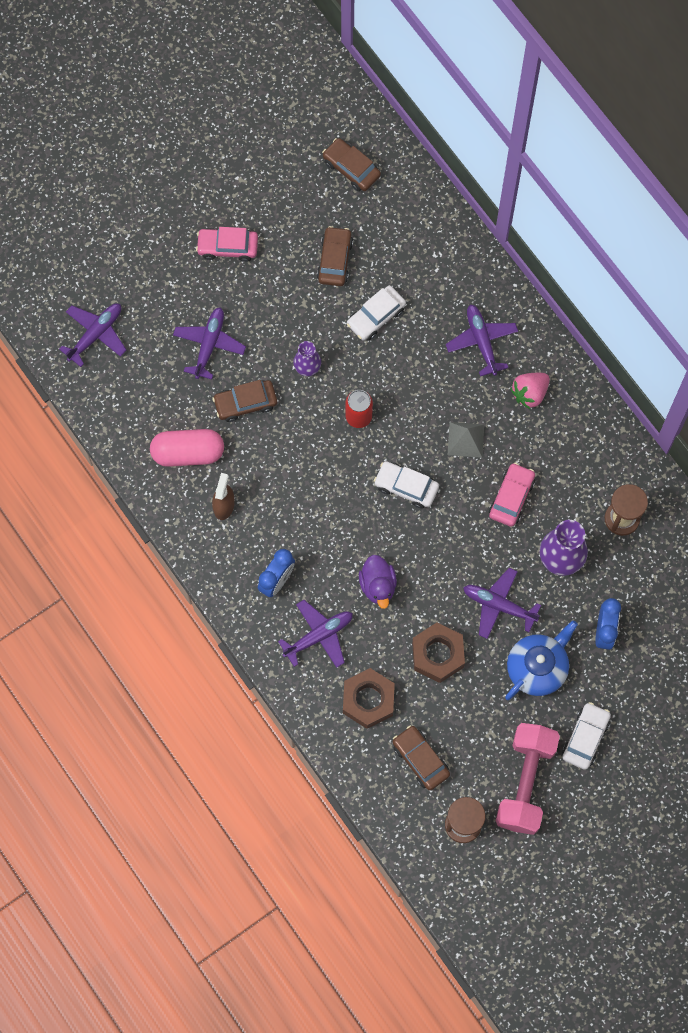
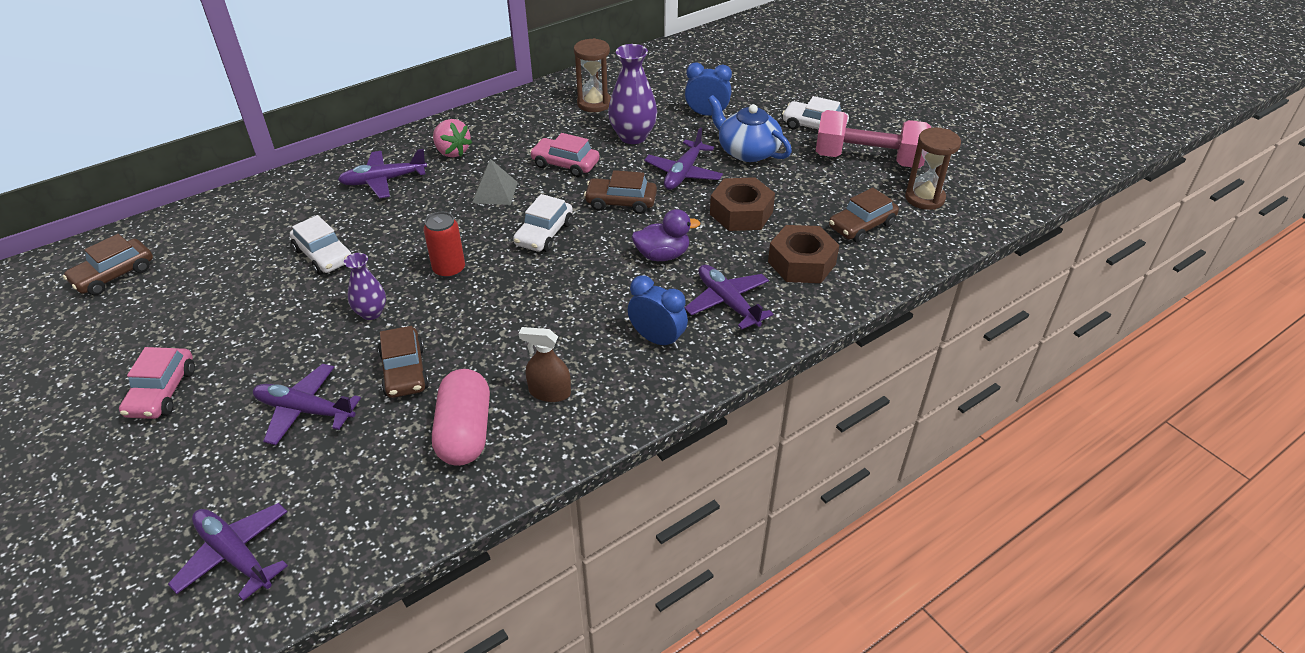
camera: 90 degrees left, 30 degrees down
brown car [317,226,353,286] -> brown car moved to [584,170,657,214]

